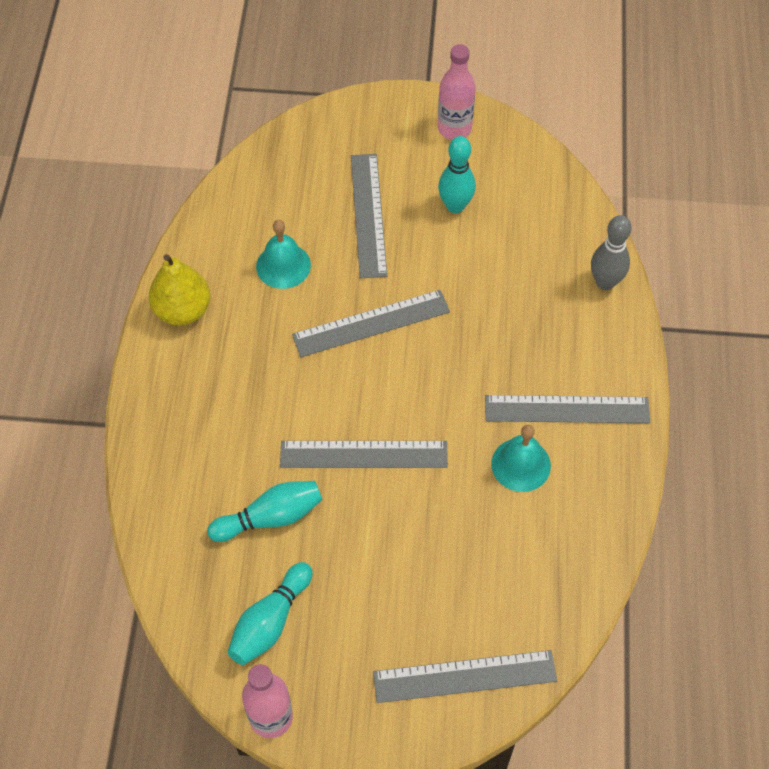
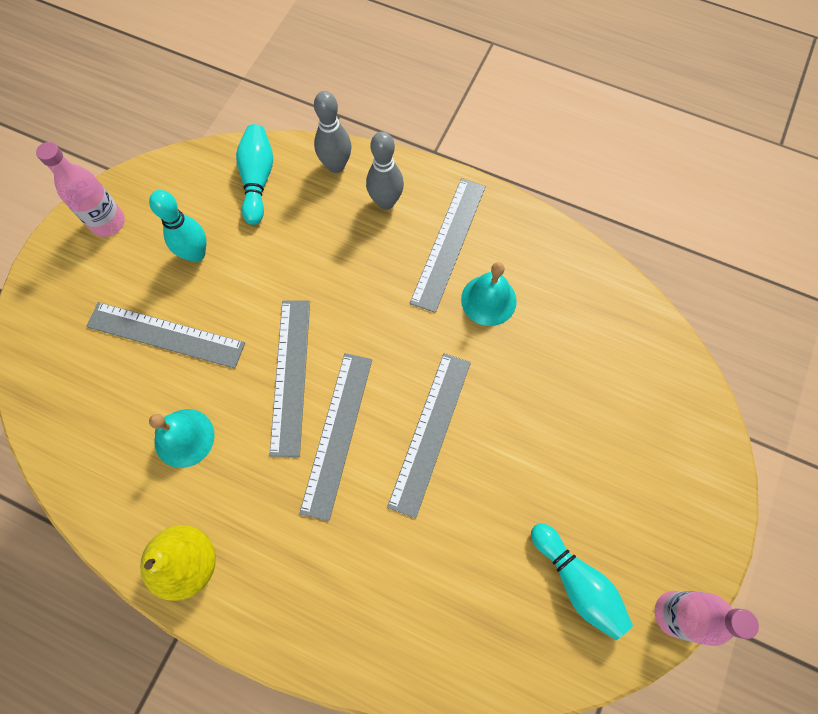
camera: 70 degrees left, 10 degrees up
turquoise bowling pin [207,481,323,542] -> turquoise bowling pin moved to [236,124,273,225]
grey ruler [373,650,557,703] -> grey ruler moved to [299,353,372,521]
none -> grey bowling pin [366,131,404,210]

